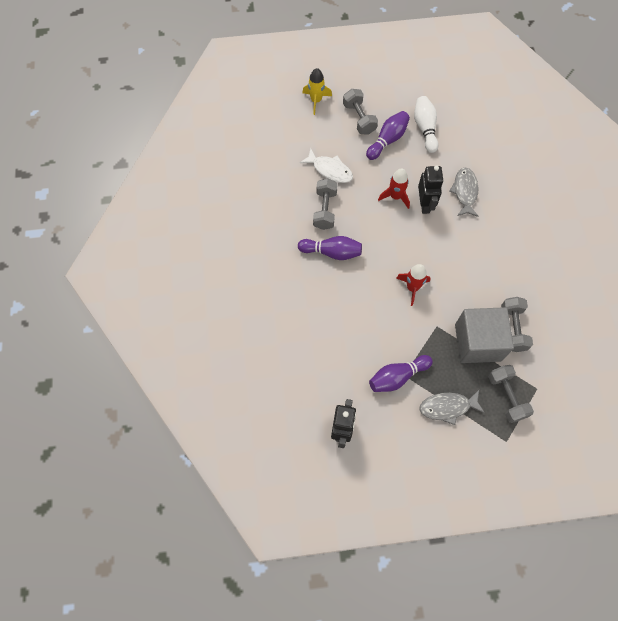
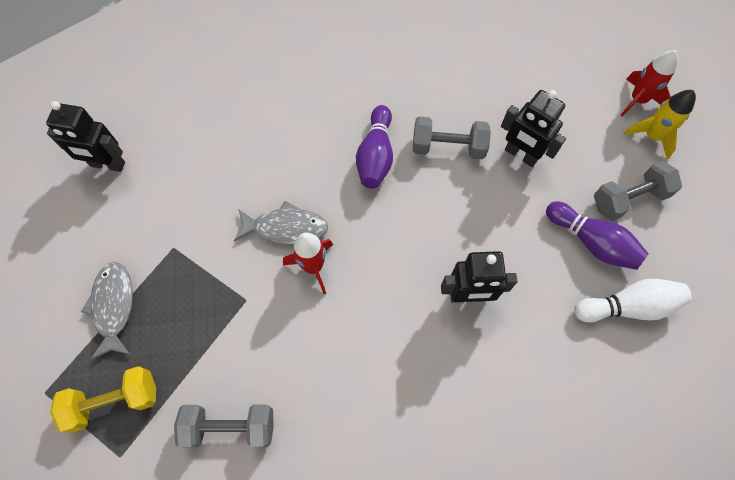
camera: 90 degrees right, 0 degrees up
white fish [300,148,353,183] -> black robot [501,90,566,167]
purple bowling pin [369,355,433,392] -> none
red rocket [378,168,410,209] -> red rocket moved to [620,50,678,117]
grey fish [449,167,479,217] -> grey fish moved to [234,201,328,245]
grey cube [455,307,514,363] -> none
grey dumbbell [488,365,534,423] -> yellow dumbbell [50,366,156,433]

